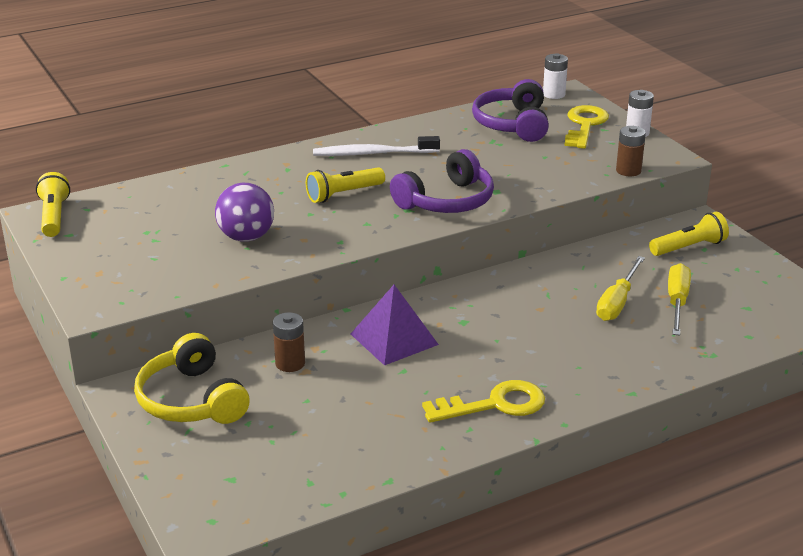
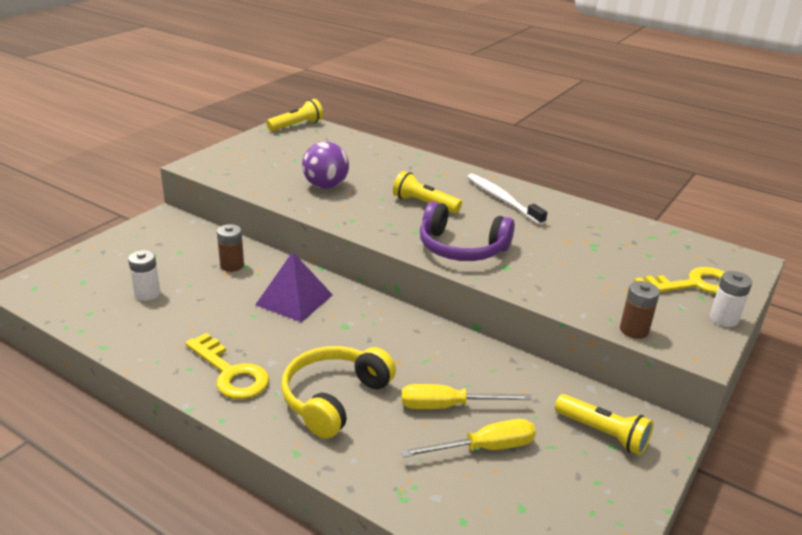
camera: 60 degrees right, 0 degrees up
yellow headphones [134,333,250,424] -> yellow headphones moved to [281,346,396,439]
purple headphones [472,79,549,142] -> none
white battery [543,53,568,99] -> white battery moved to [128,250,161,301]

